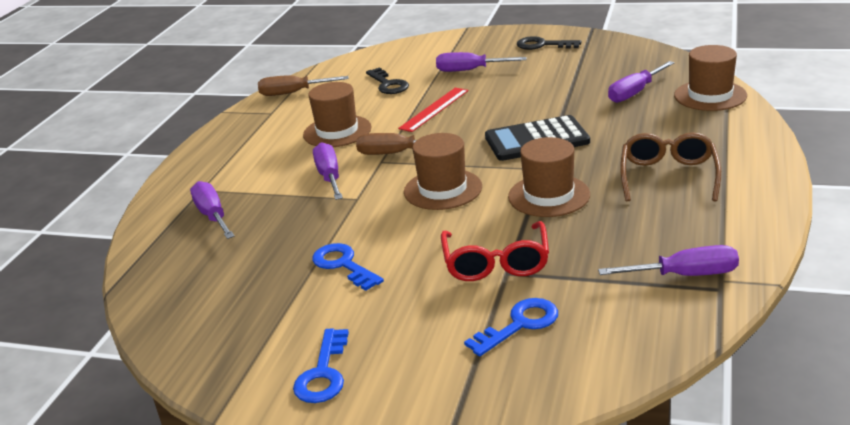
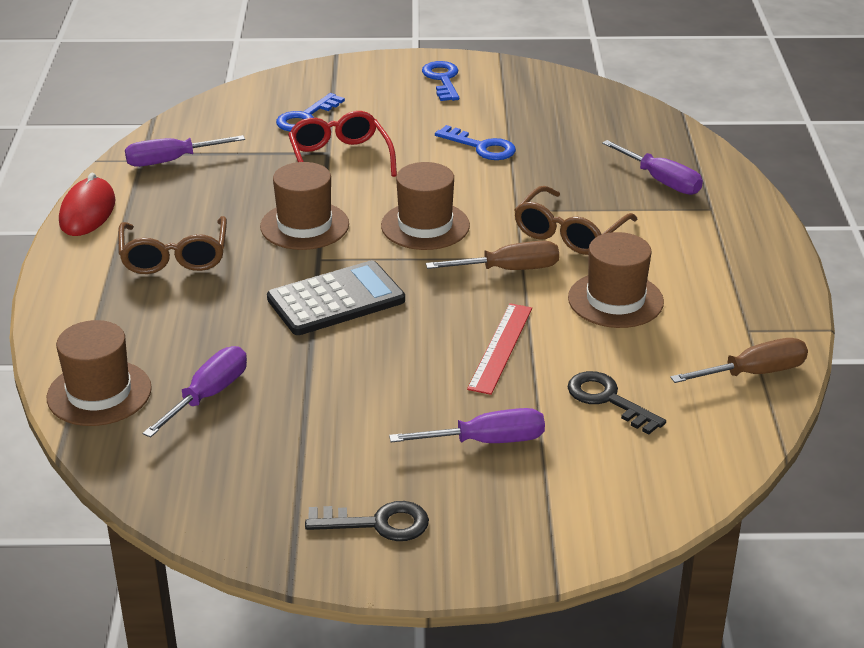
camera: 160 degrees right, 5 degrees up
purple screwdriver [313,142,343,200] -> brown glasses [514,186,638,255]
none -> red mouse [59,173,116,236]

